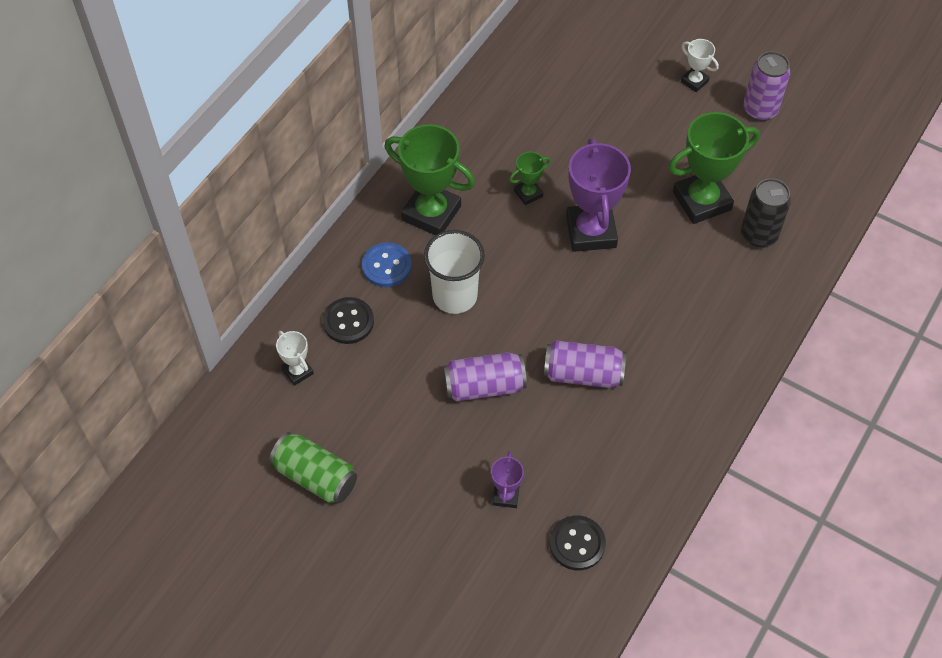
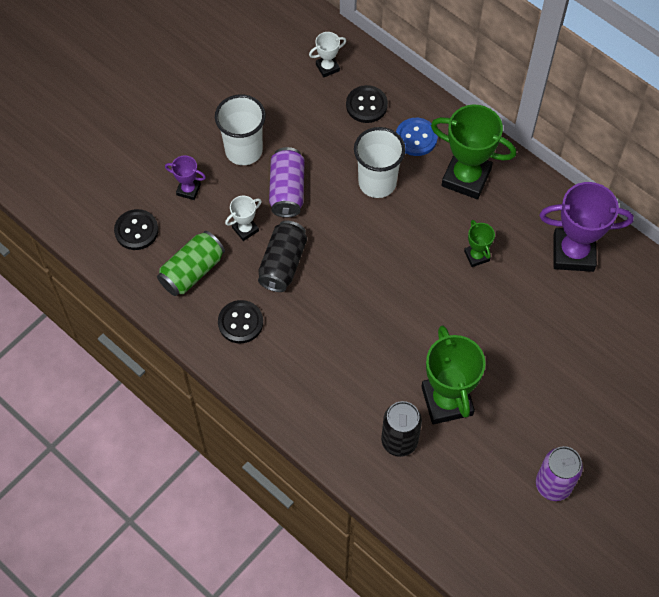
camera: 100 degrees right, 5 degrees up
green can [269,432,357,503] -> green can moved to [157,231,225,296]
green trophy [385,124,475,235] -> green trophy turned 75 degrees clockwise [431,104,516,199]
purple can [544,340,626,388] -> black can [258,220,307,292]
purple trophy [566,138,631,252] -> purple trophy moved to [539,182,634,272]
white trophy [681,39,719,92] -> white trophy moved to [225,195,262,241]
none -> white cup [215,94,266,165]
none -> black button [218,300,263,343]

